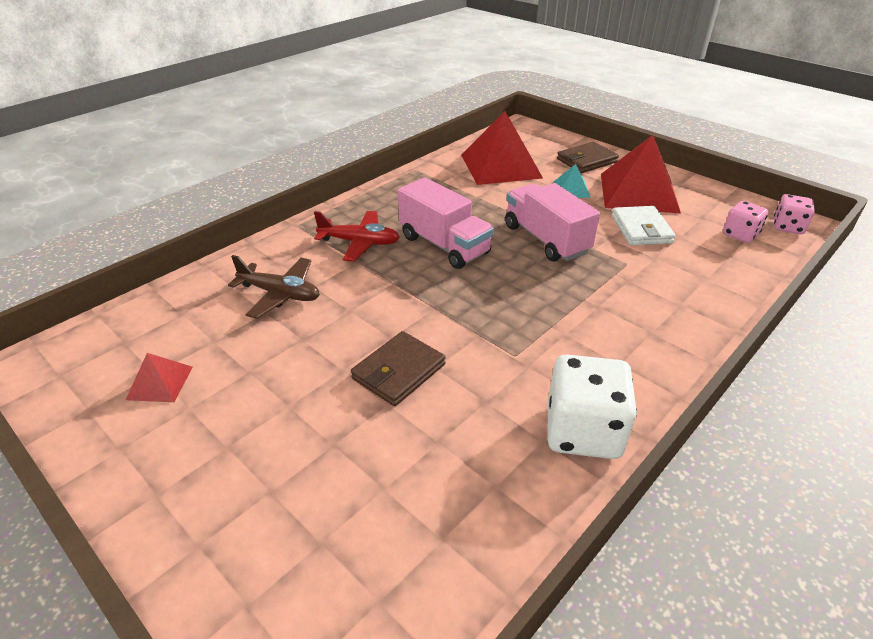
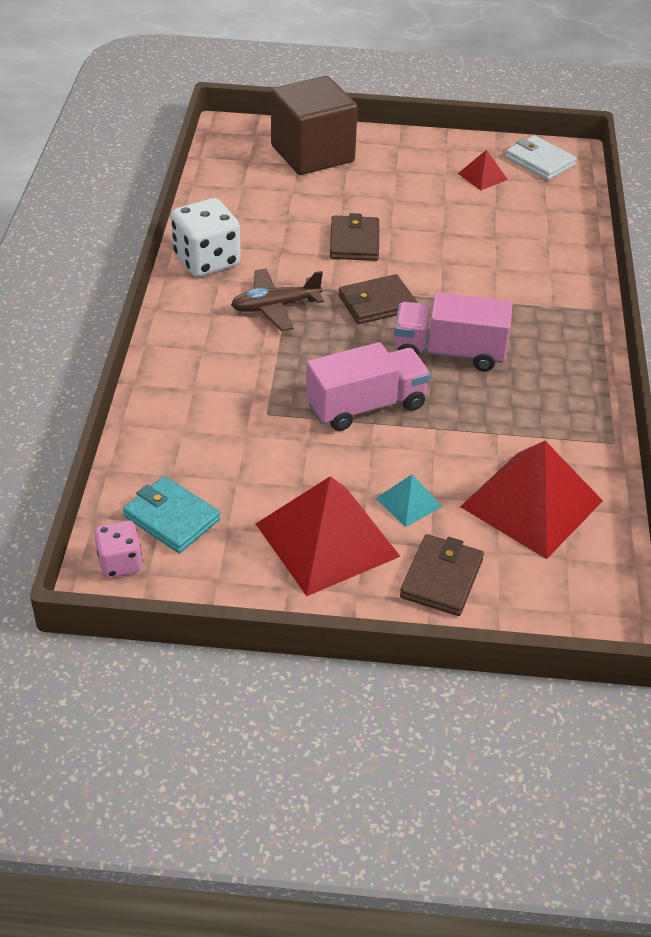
camera: 140 degrees right, 5 degrees up
brown plane [228,255,320,319] -> brown plane moved to [231,269,324,331]
red plane [314,211,400,262] -> none
pink truck [505,183,600,261] -> pink truck turned 45 degrees counterclockwise [306,342,431,431]
white wallet [612,206,676,245] -> white wallet moved to [506,135,577,180]
pink dice [723,201,769,243] -> turquoise wallet [123,476,220,553]
none -> brown cube [271,76,358,175]
none -> brown wallet [339,274,417,324]

